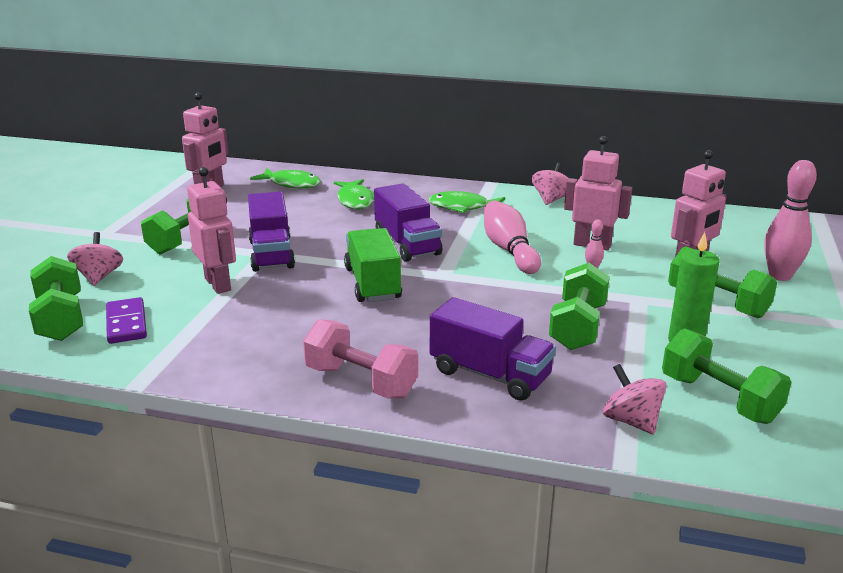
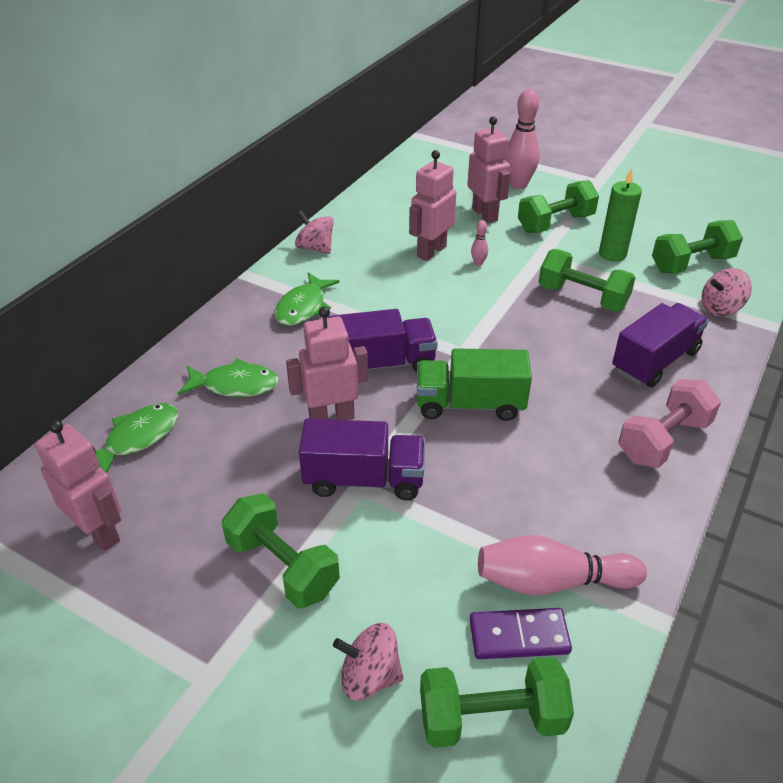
camera: 75 degrees left, 15 degrees up
pink robot [187,167,236,294] -> pink robot moved to [286,307,368,420]
pink bowling pin [484,200,541,274] -> pink bowling pin moved to [478,535,647,596]

